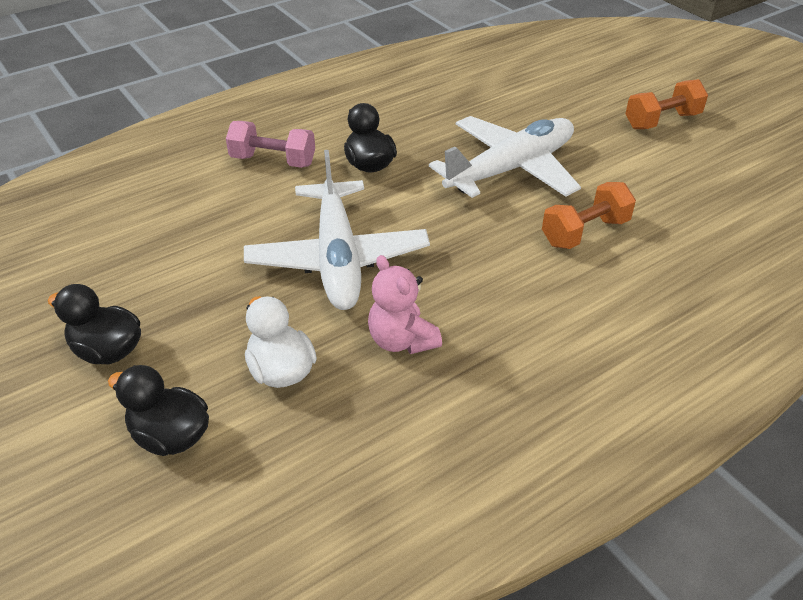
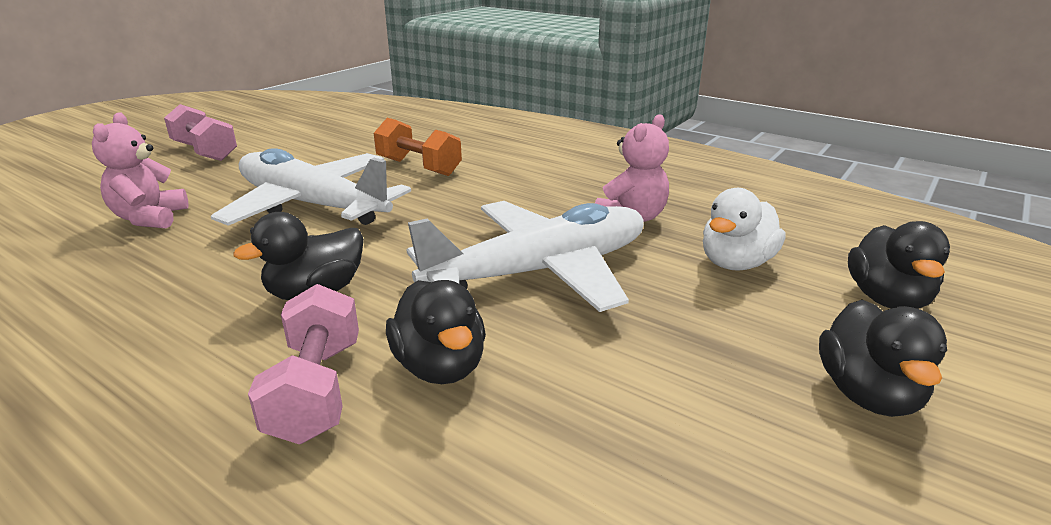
camera: 110 degrees left, 15 degrees down
orange dumbbell [625,79,708,129] -> pink dumbbell [164,104,237,161]
none -> pink teddy bear [92,112,189,229]
none -> black duck [386,280,486,384]

